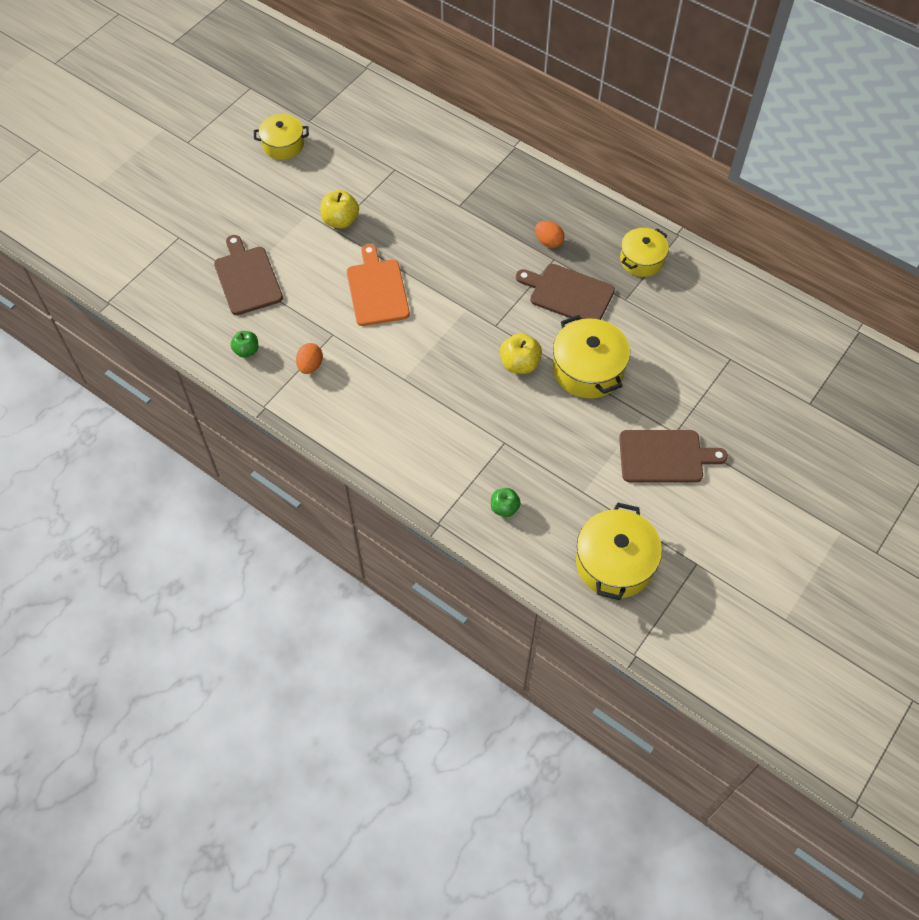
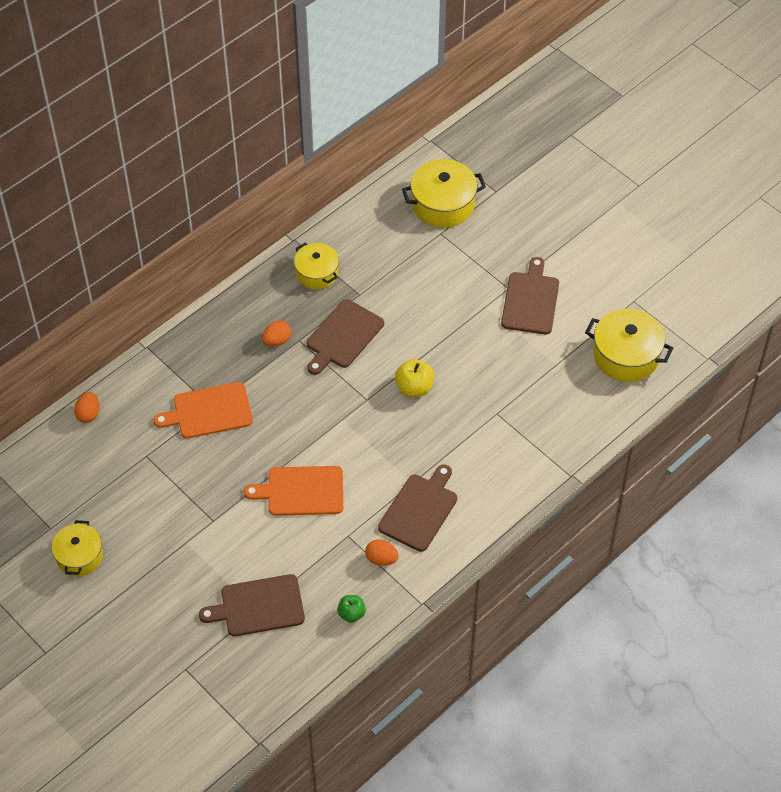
camera: 80 degrees left, 5 degrees down
yellow apple [320,190,359,229] -> none
green apple [491,488,521,517] -> none
yellow pot [553,315,630,399] -> yellow pot moved to [402,159,486,228]
none -> orange egg [74,392,99,423]
none -> orange cutting board [153,382,253,439]
none -> brown cutting board [378,464,457,552]

